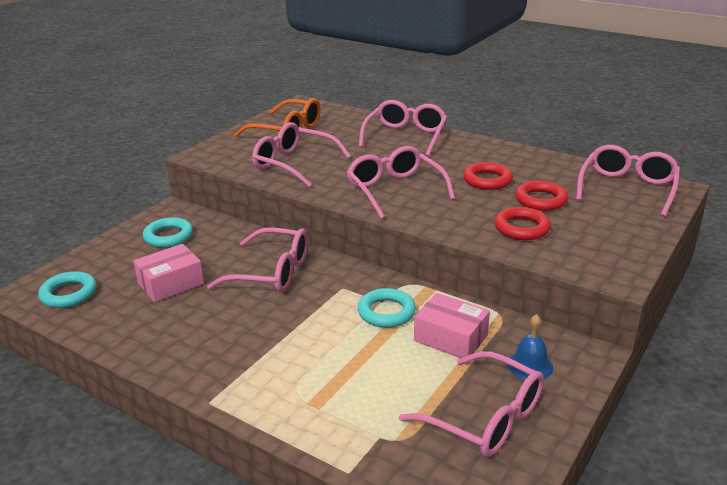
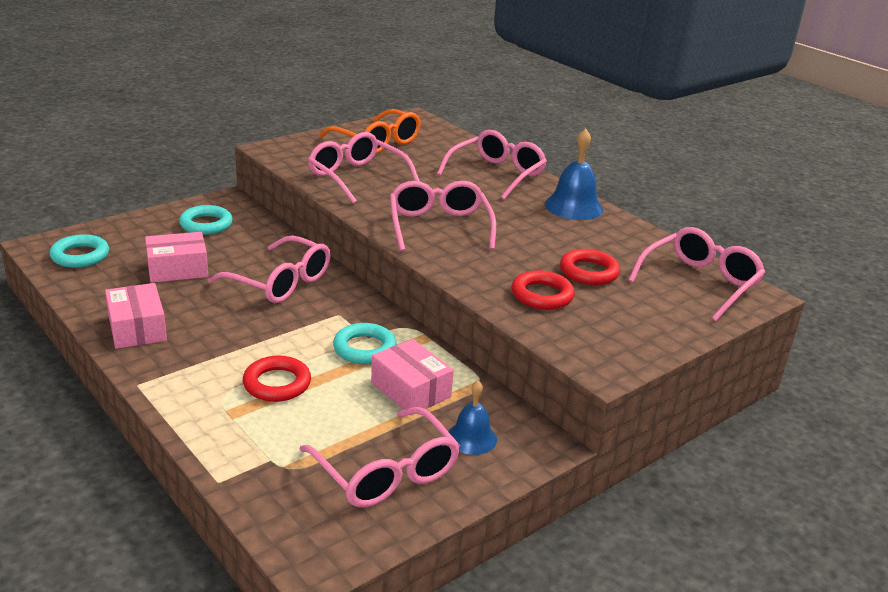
camera: 15 degrees right, 0 degrees up
red ring [463,162,513,190] -> red ring moved to [243,356,311,402]
none -> pink box [105,283,167,349]
none -> blue bell [545,129,603,220]

